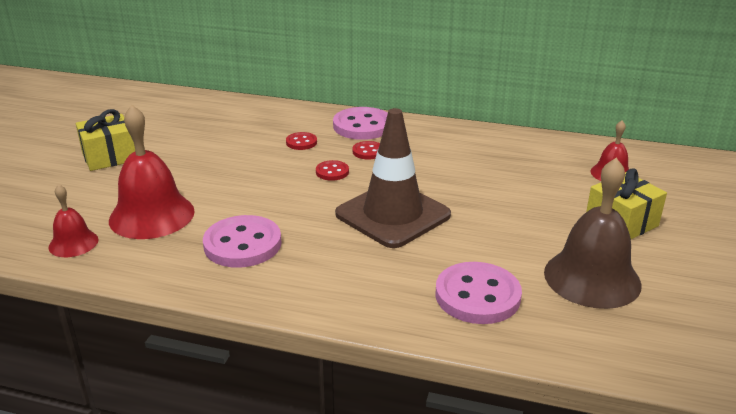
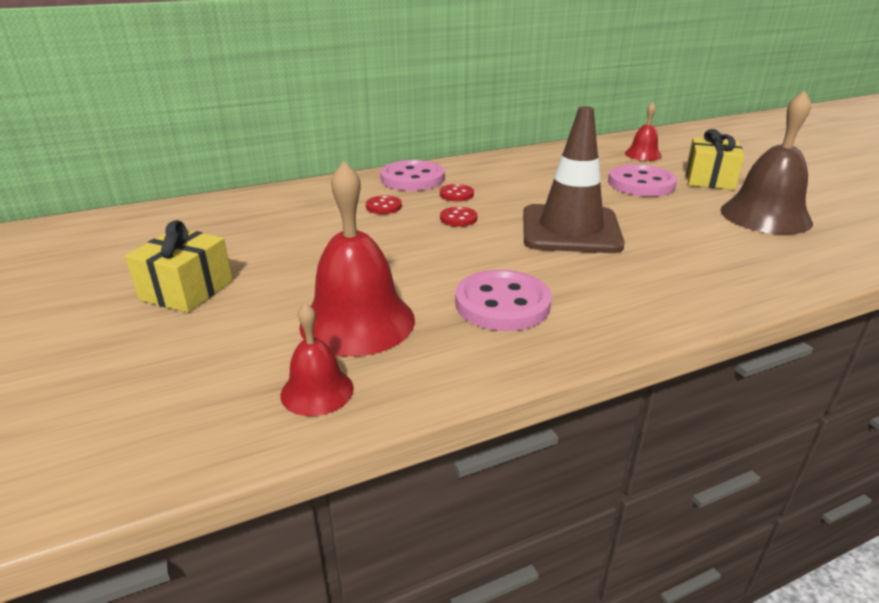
camera: 40 degrees left, 0 degrees up
pink button [435,262,522,324] -> pink button moved to [608,164,677,196]

